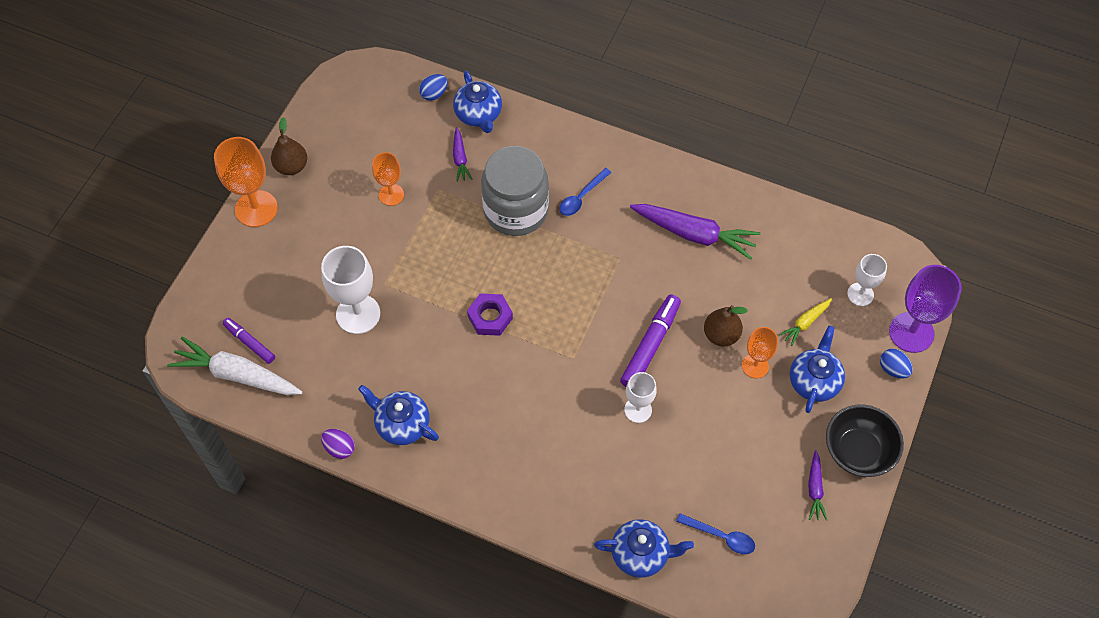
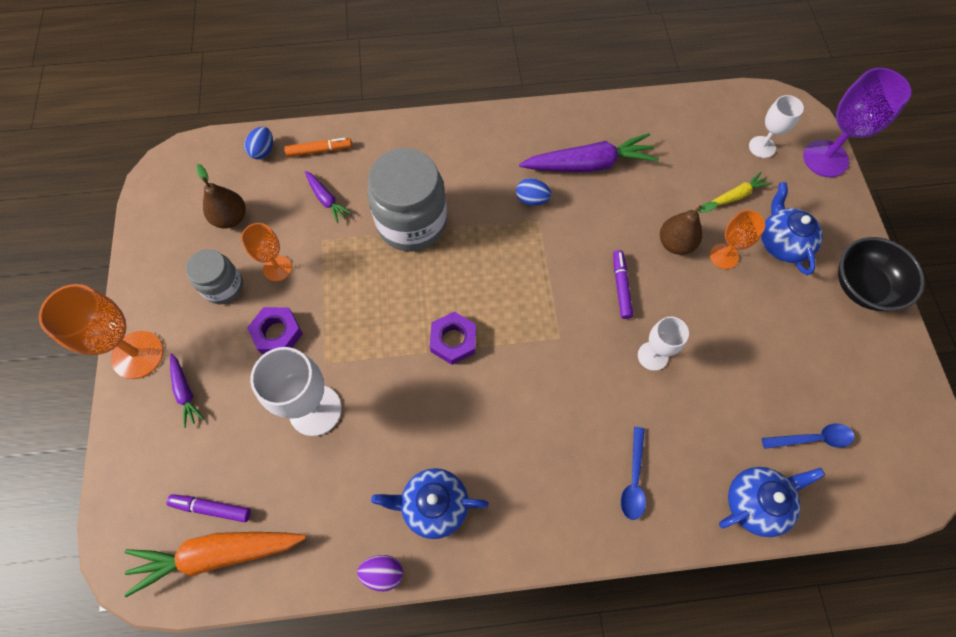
camera: 30 degrees left, 5 degrees up
white carrot [167,337,303,395] -> orange carrot [124,532,306,597]
brown pear [271,117,307,175] -> brown pear moved to [196,164,246,228]
blue teapot [453,71,502,133] -> orange marker [284,138,352,157]
blue spoon [559,168,612,216] -> blue spoon moved to [621,427,646,520]
purple marker [620,294,681,387] -> purple marker [613,250,633,319], size x0.61
yellow carrot [779,298,832,346] -> yellow carrot turned 135 degrees counterclockwise [712,172,771,206]
purple carrot [808,450,827,521] -> purple carrot moved to [170,353,204,428]
blue egg [880,348,913,379] -> blue egg moved to [516,178,551,206]
none -> grey jar [186,249,243,304]
none -> purple nut [247,307,303,354]

